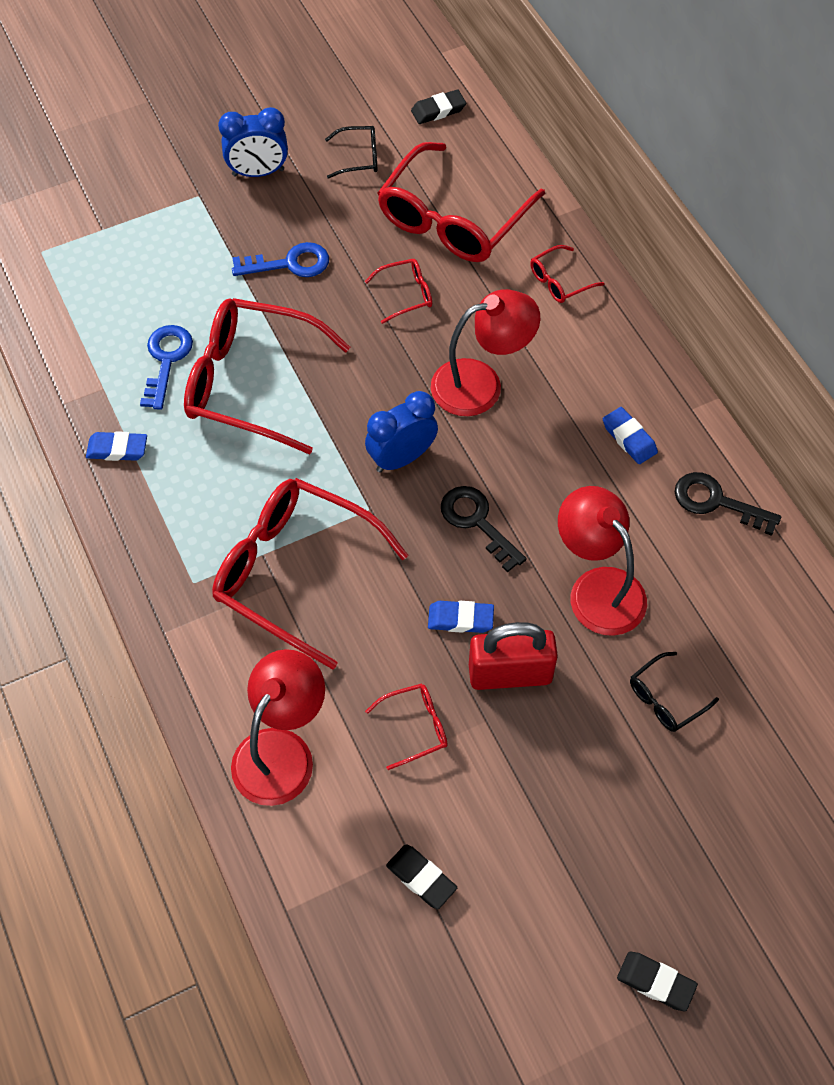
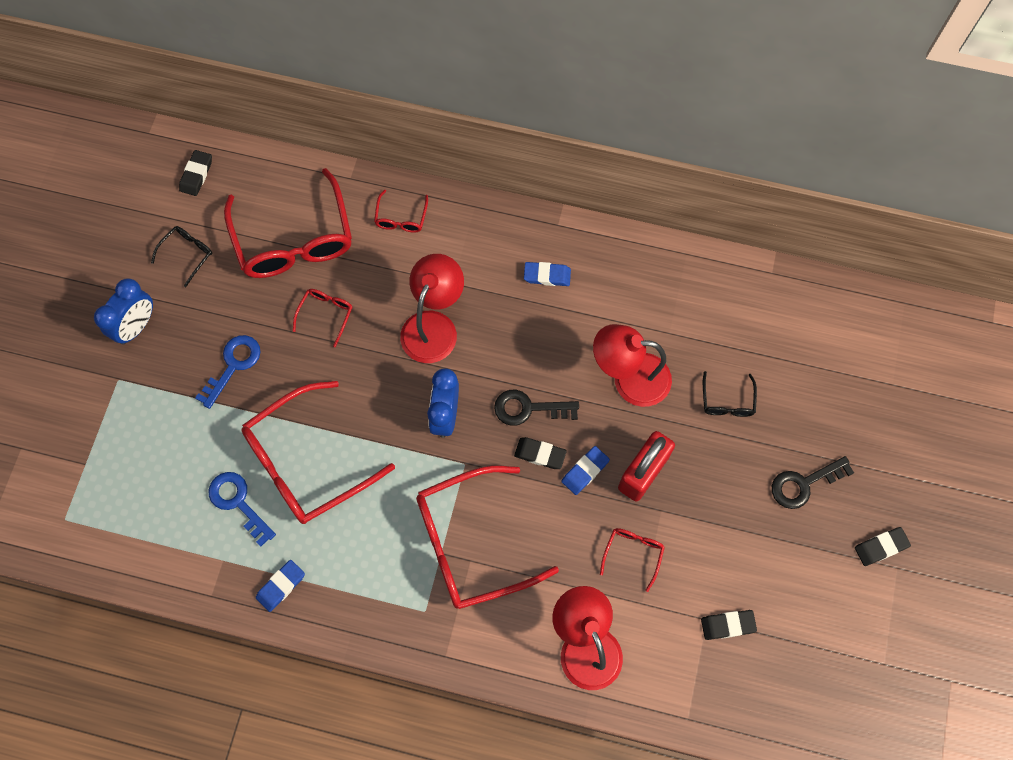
camera: 50 degrees left, 10 degrees up
black key [675,472,781,536] -> black key moved to [772,456,854,509]
none -> black eraser [514,437,567,469]

